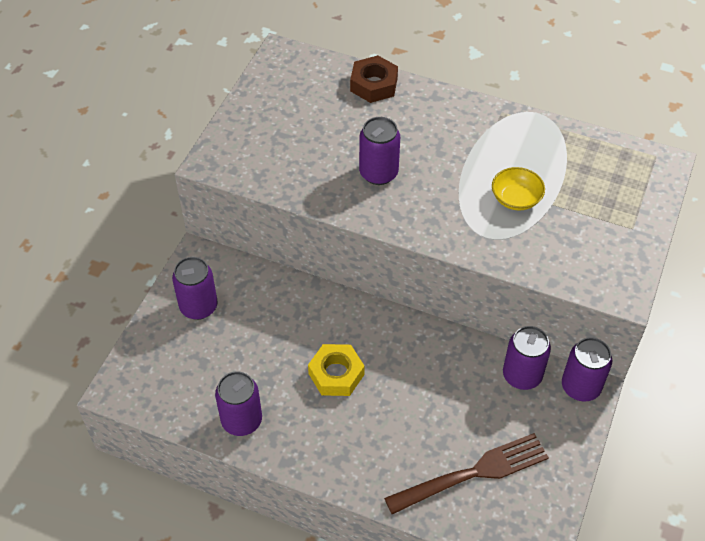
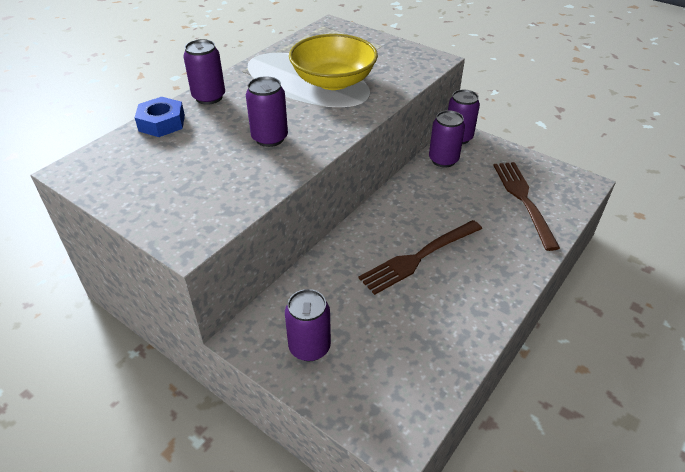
camera: 75 degrees left, 10 degrees down
purple can [215,371,262,436] -> purple can moved to [183,39,225,105]
yellow nut [308,344,365,396] -> brown fork [358,220,482,295]
brown nut [350,55,398,103] -> blue nut [135,97,185,137]
yellow bowl [492,167,545,211] -> yellow bowl [289,34,378,90], size x2.03

